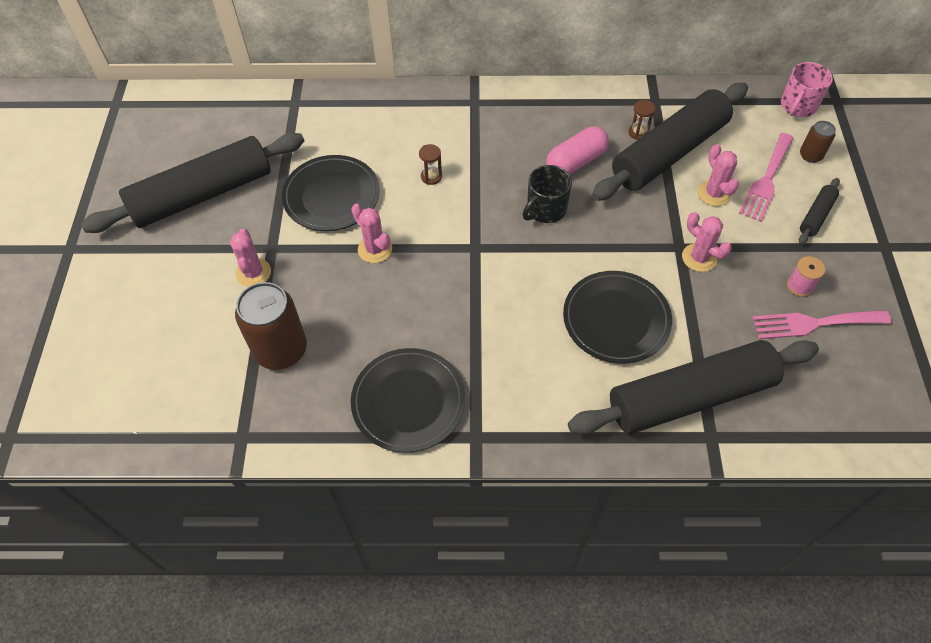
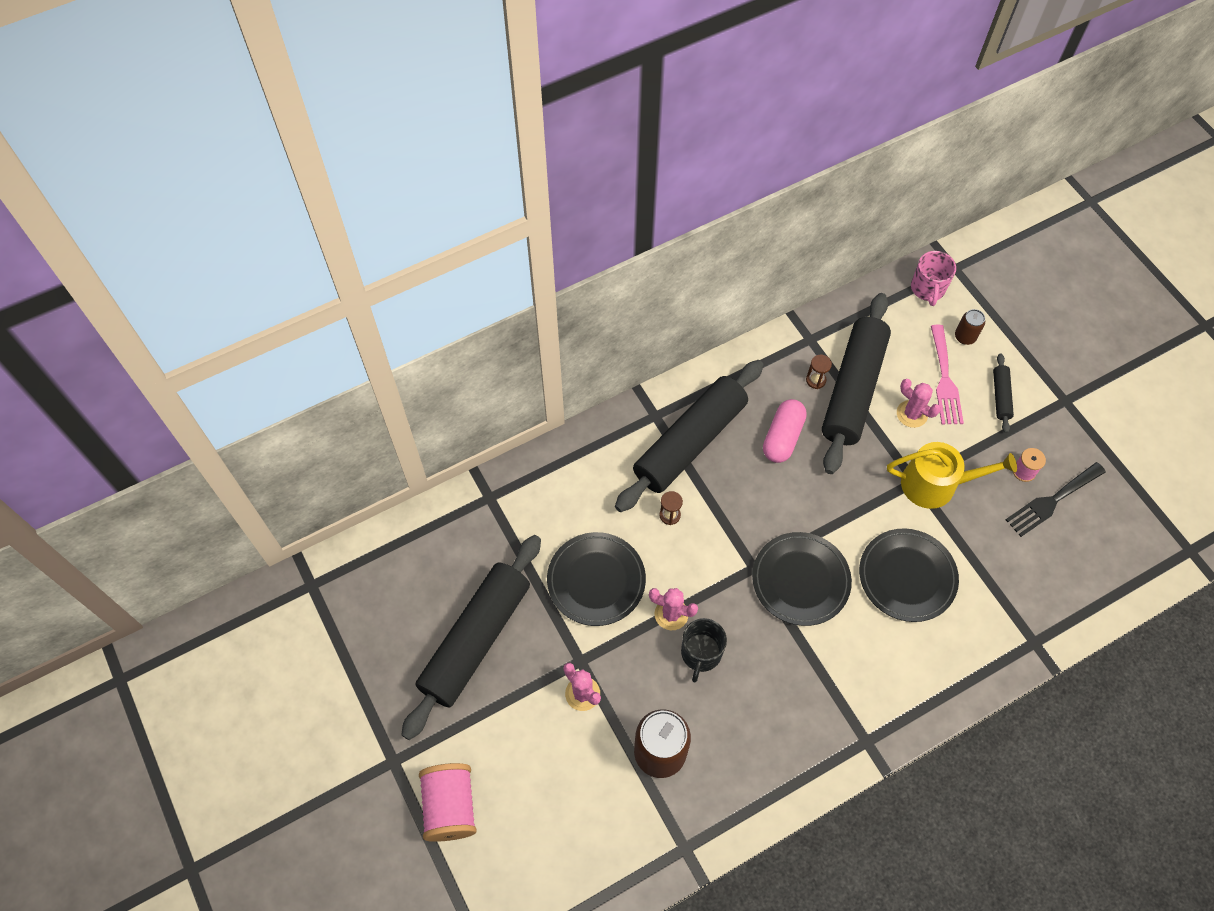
camera: 30 degrees left, 5 degrees up
black plate [351,348,465,453] -> black plate moved to [752,532,852,626]
black mug [522,165,572,223] -> black mug moved to [681,618,727,683]
black rolling pin [568,340,819,435] -> black rolling pin moved to [615,360,764,512]
pink cactus [682,212,732,272] -> yellow watering can [887,442,1017,509]
pink fork [752,310,891,339] -> black fork [1006,462,1106,537]
none -> pink spool [419,763,477,842]

